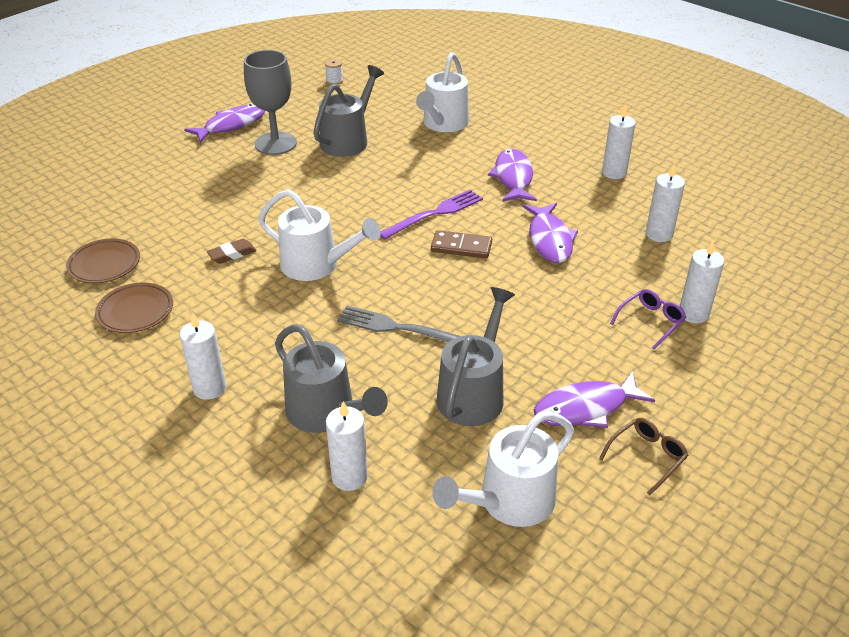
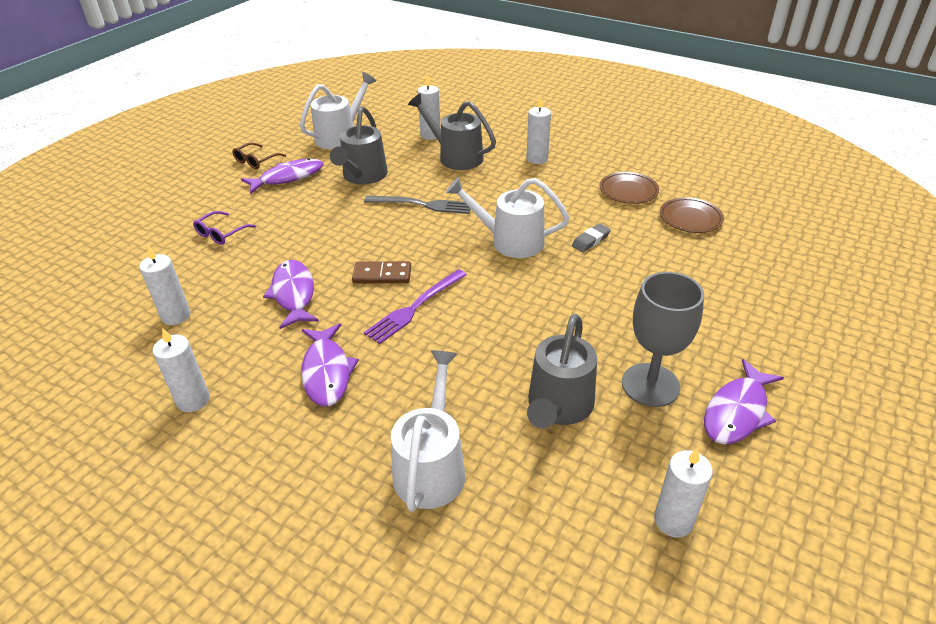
camera: 170 degrees right, 0 degrees up
brown eraser [207,239,257,264] -> grey eraser [572,223,611,252]
white spool [325,59,343,85] -> none
white candle [680,241,724,323] -> white candle moved to [654,448,713,538]

